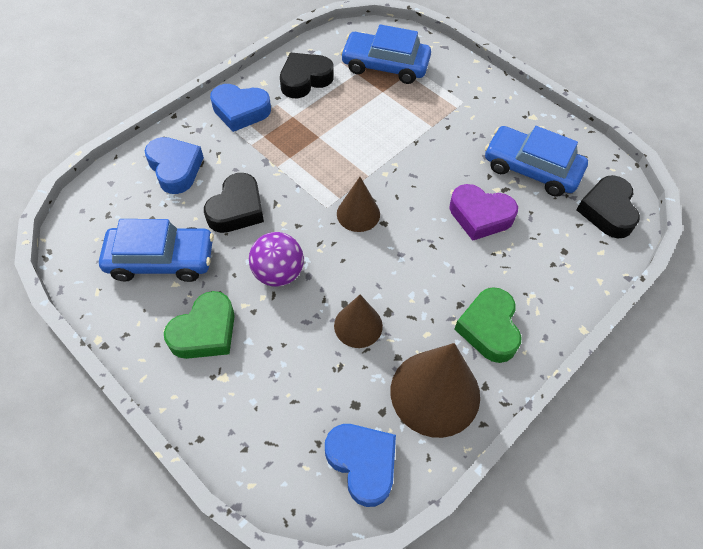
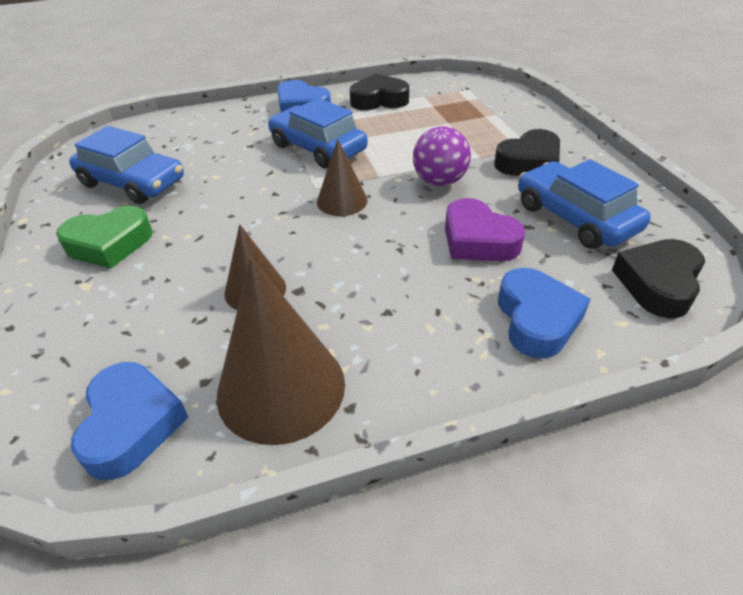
camera: 30 degrees right, 15 degrees down
blue heart [145,137,204,194] -> blue heart moved to [498,268,591,359]
black heart [204,173,264,233] -> black heart moved to [494,129,560,176]
purple ball [249,232,304,287] -> purple ball moved to [413,126,471,186]
blue car [340,24,431,84] -> blue car moved to [268,98,368,168]
green heart [454,287,522,363] -> none

